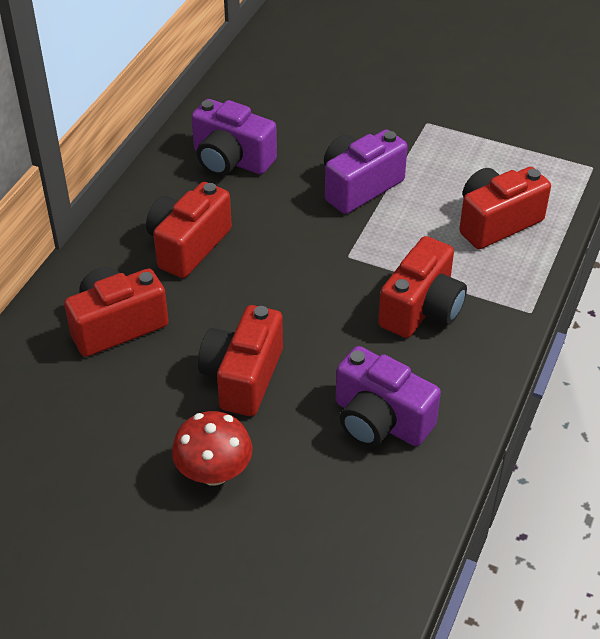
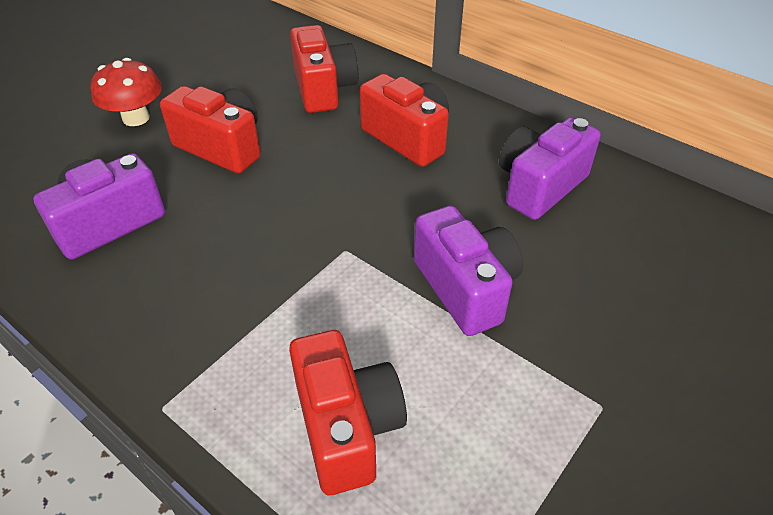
camera: 105 degrees right, 0 degrees up
red camera [378,236,467,338] -> none

